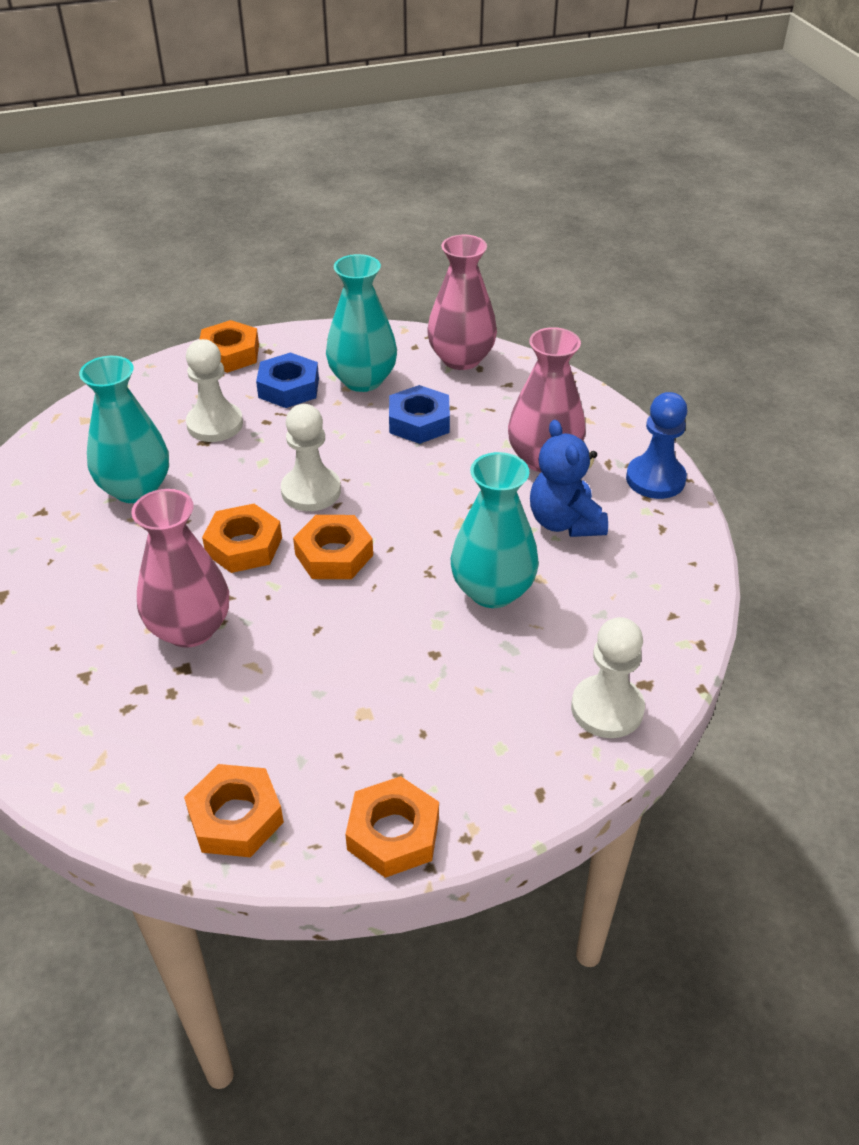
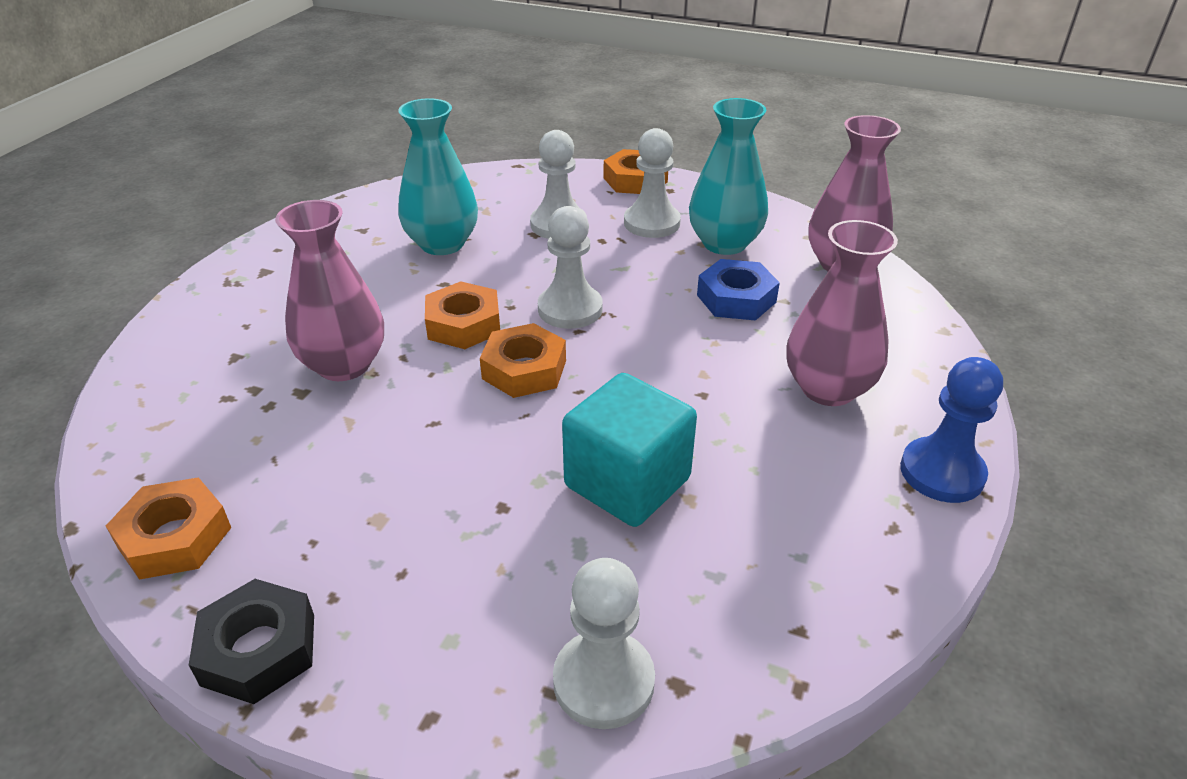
camera: 40 degrees right, 5 degrees down
blue nut [256,352,319,408] -> white pawn [624,128,681,238]
orange nut [345,776,439,878] -> black nut [189,579,314,704]
turquoise vase [451,452,539,608] -> turquoise cube [562,373,697,527]
blue teddy bear [530,420,608,537] -> none

